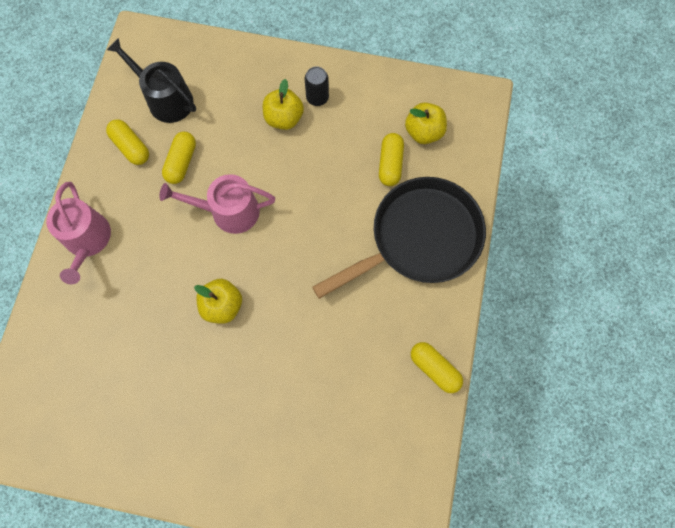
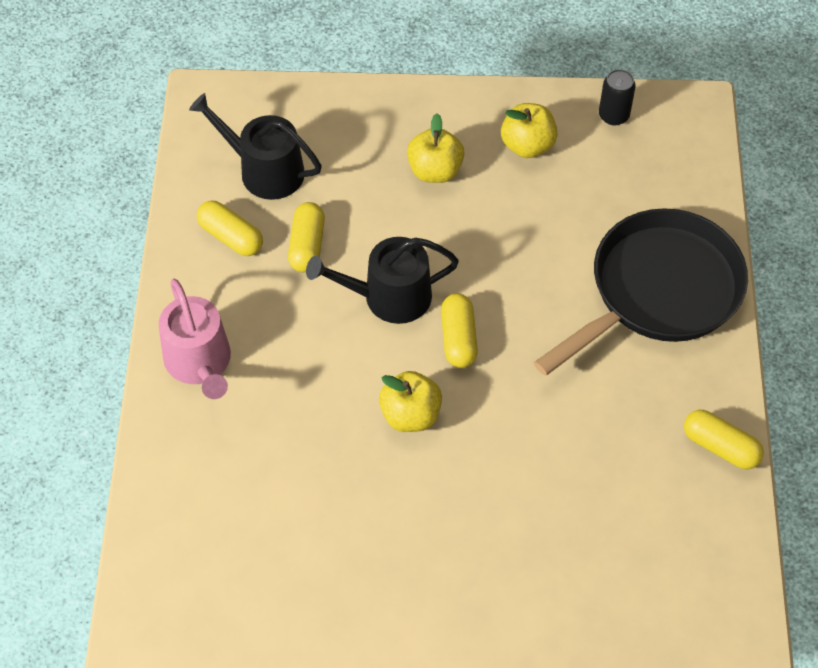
camera: 10 degrees left, 15 degrees down
pink watering can [159,174,275,234] -> black watering can [306,237,459,324]
black can [305,66,329,106] -> black can moved to [599,69,636,126]
yellow capsule [379,133,404,186] -> yellow capsule moved to [441,293,478,368]
yellow apple [405,103,447,144] -> yellow apple moved to [501,103,558,158]

